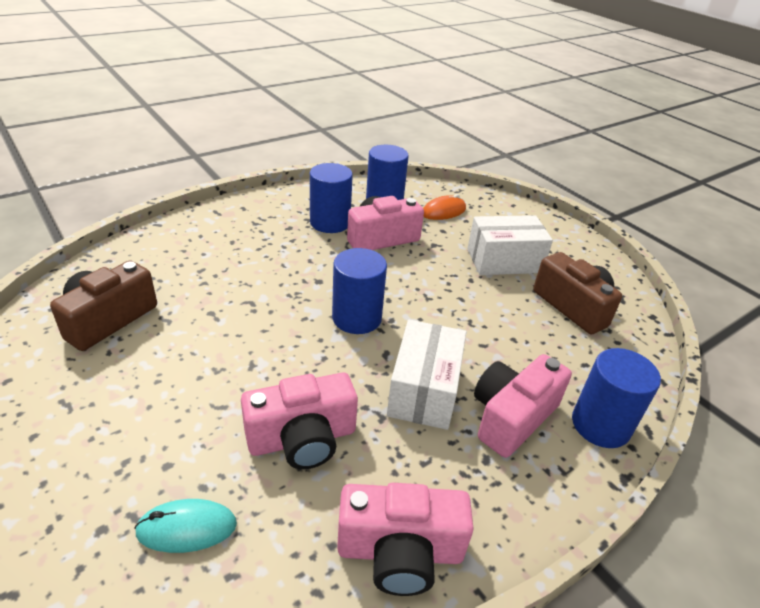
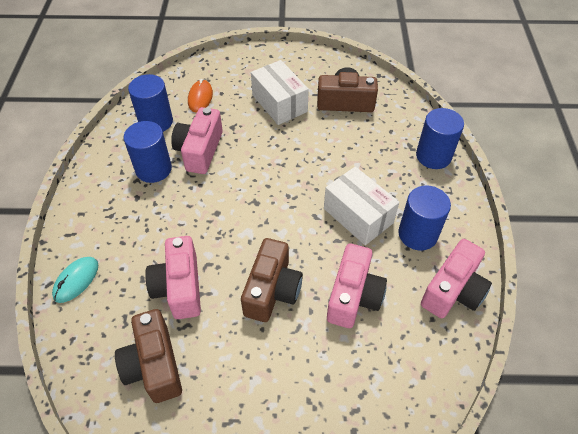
camera: 50 degrees left, 15 degrees up
turquoise mouse [134,499,237,553] -> turquoise mouse moved to [52,257,98,303]
blue cylinder [332,248,387,334] -> blue cylinder moved to [398,185,451,251]
white box [467,215,553,275] -> white box turned 60 degrees counterclockwise [251,60,309,125]
pink camera [474,354,572,458] -> pink camera moved to [145,236,201,319]
none -> brown camera [241,238,303,322]

